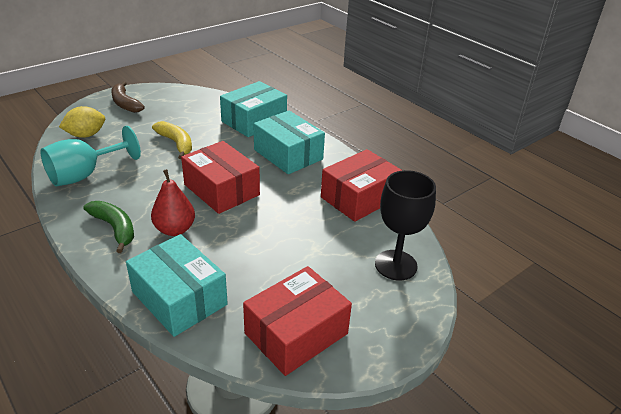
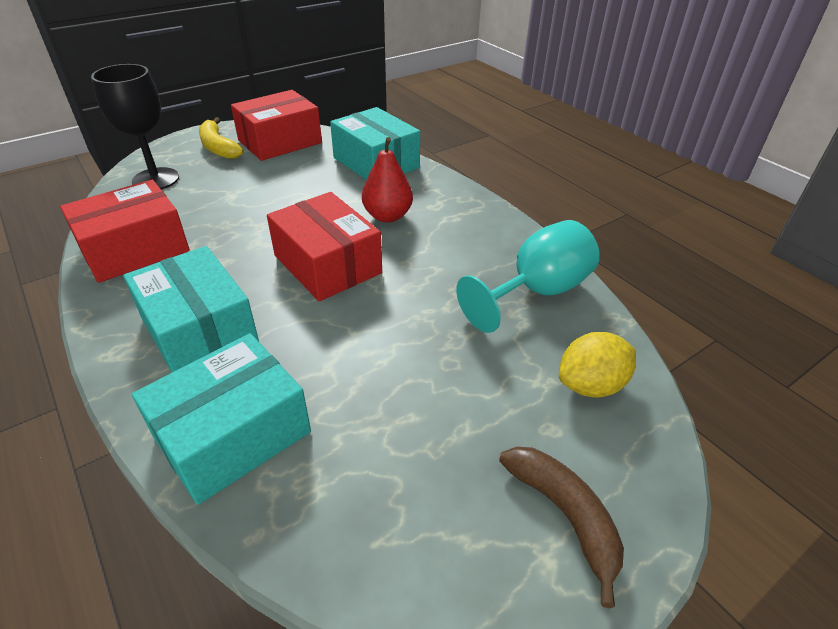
camera: 175 degrees left, 5 degrees up
green banana [83,201,134,253] -> none
yellow banana [152,121,192,159] -> yellow banana moved to [199,117,244,159]

